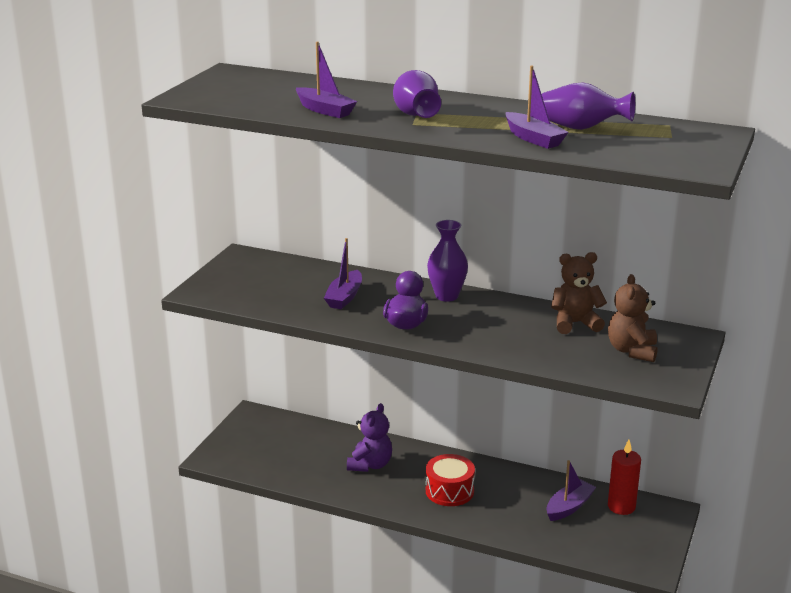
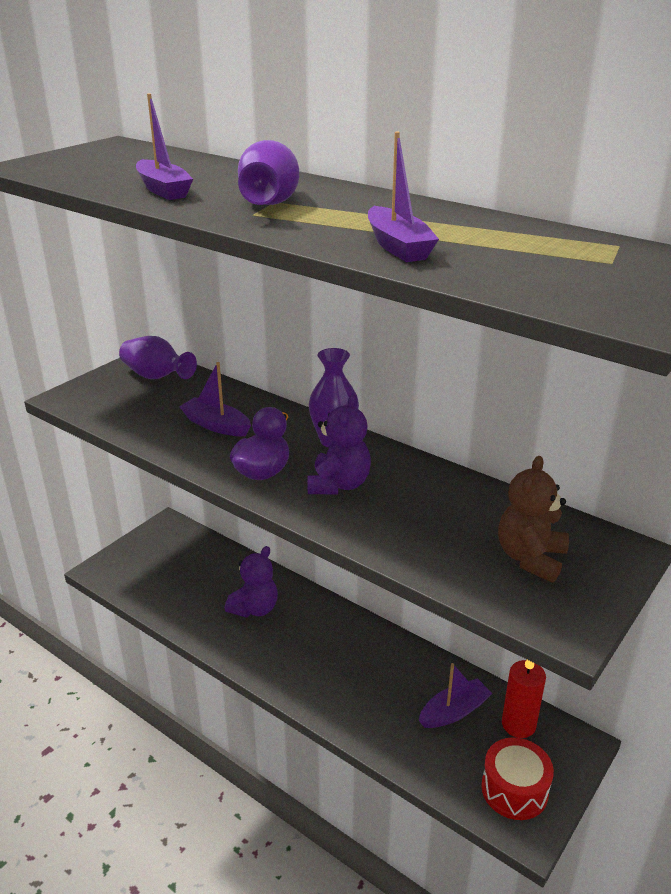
camera: 15 degrees right, 5 degrees up
purple boat [324,238,362,309] -> purple boat turned 90 degrees clockwise [179,362,251,436]
red drum [426,454,475,506] -> red drum moved to [481,737,554,820]
purple vase [542,82,635,130] -> purple vase moved to [119,336,197,379]
brown teddy bear [551,252,607,334] -> none
none -> purple teddy bear [307,394,371,494]

